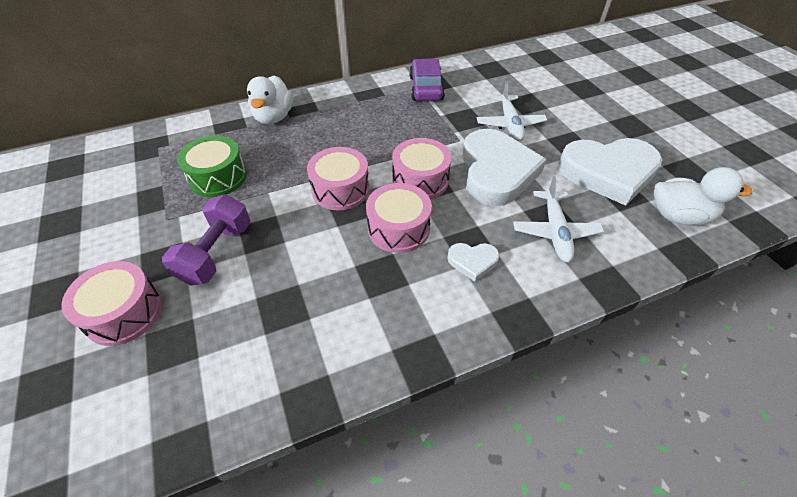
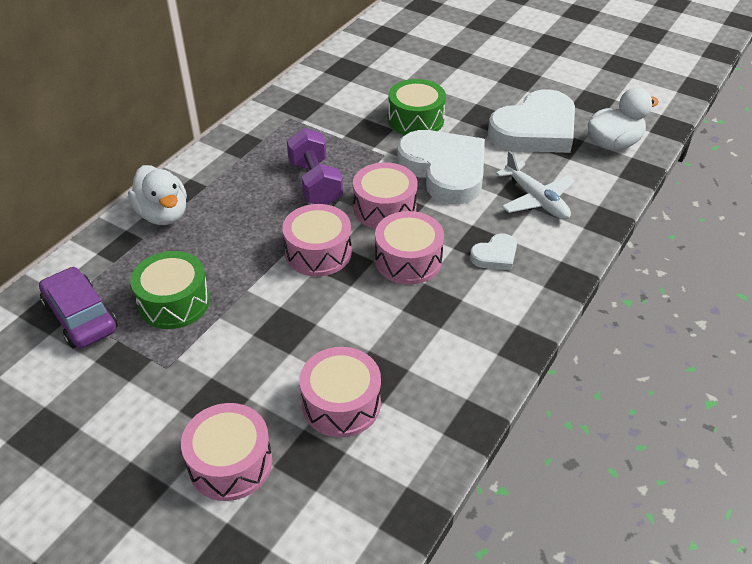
camera: 35 degrees left, 5 degrees down
purple dumbbell [162,194,251,285] -> purple dumbbell moved to [287,128,343,205]
purple car [409,59,445,101] -> purple car moved to [39,267,118,348]
white plane [477,82,547,142] -> green drum [388,79,446,135]
none -> pink drum [299,347,381,437]

